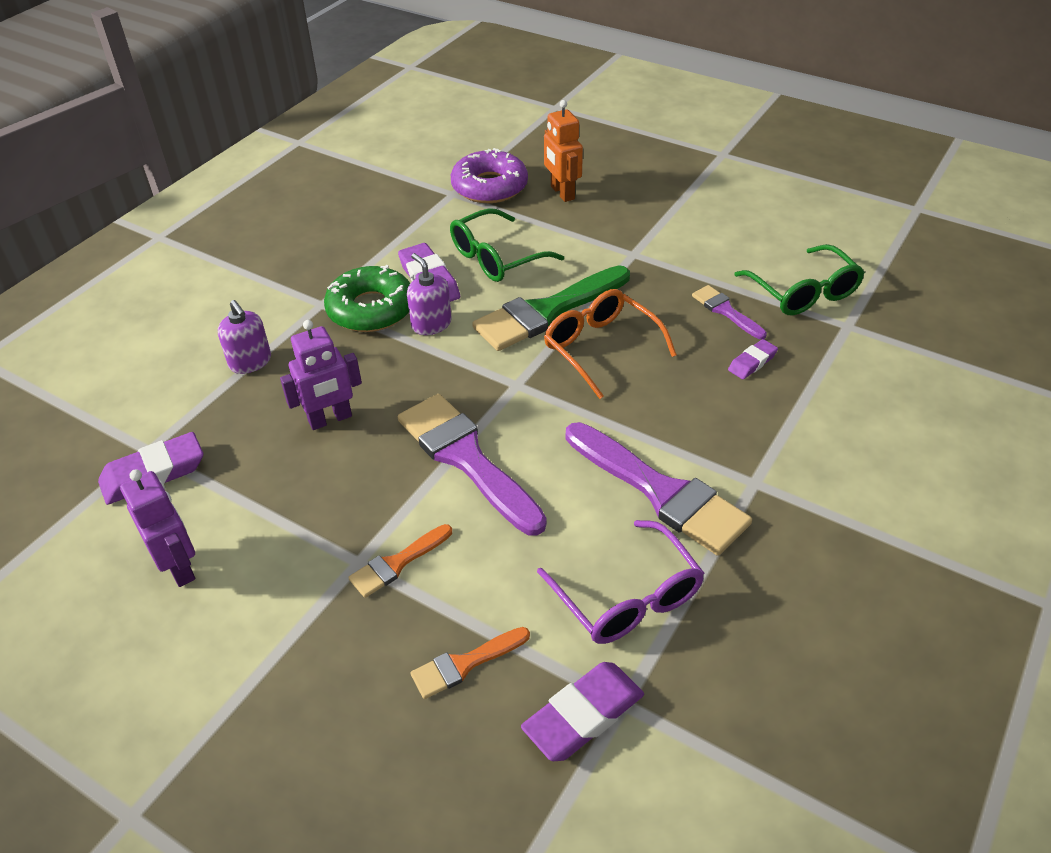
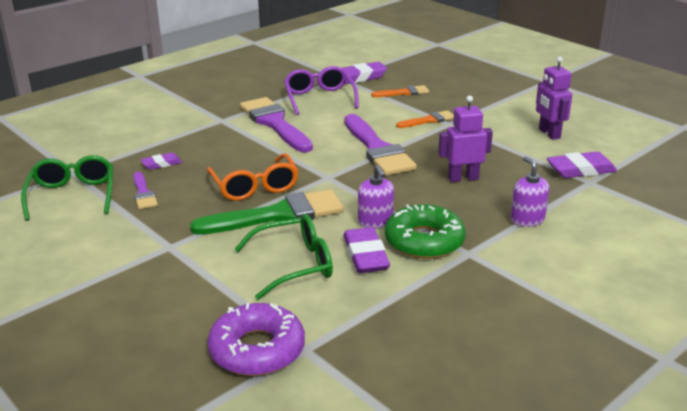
camera: 165 degrees left, 15 degrees down
orange robot [544,100,583,202] -> none

